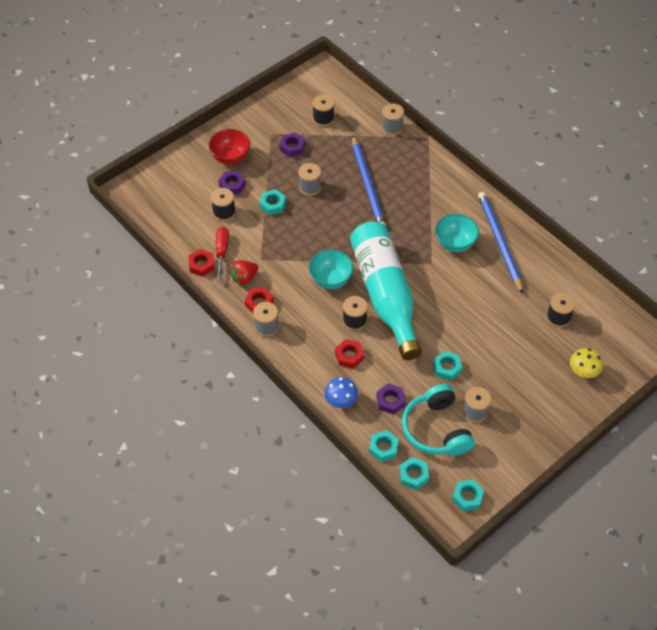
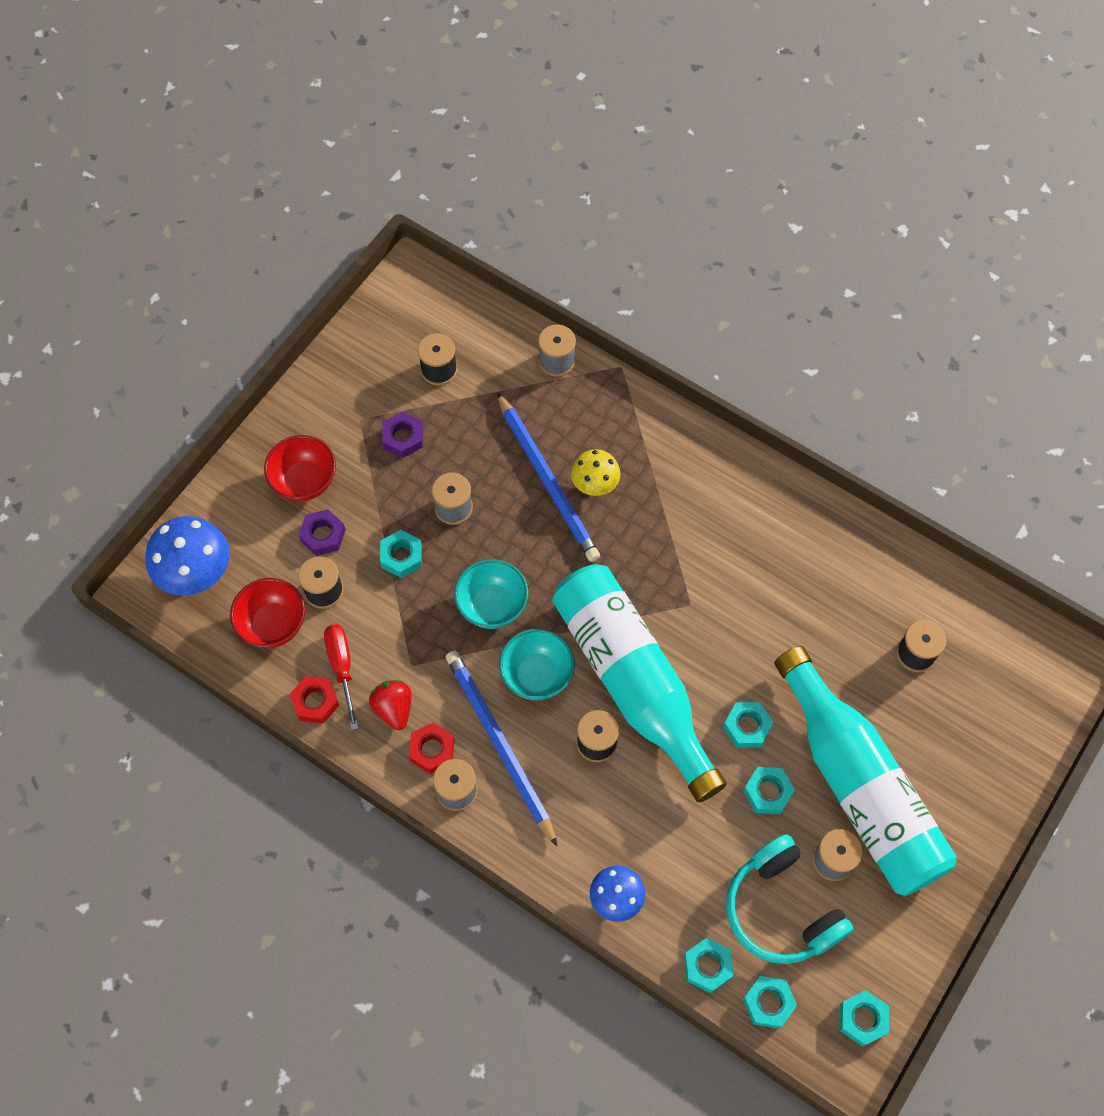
camera: 15 degrees left, 10 degrees up
red strawberry [230,260,258,285] -> red strawberry turned 120 degrees clockwise [369,680,411,730]
red nut [335,339,364,369] -> none
purple nut [376,383,406,415] -> none
turquoise bowl [435,214,479,252] -> turquoise bowl moved to [454,559,529,629]
blue pencil [478,192,523,294] -> blue pencil moved to [446,650,557,846]
yellow mushroom [570,348,603,378] -> yellow mushroom moved to [571,449,621,496]
none -> blue mushroom [145,516,230,596]
none -> red bowl [230,578,305,648]
none -> turquoise nut [723,702,773,748]
none -> turquoise bottle [774,646,957,896]

